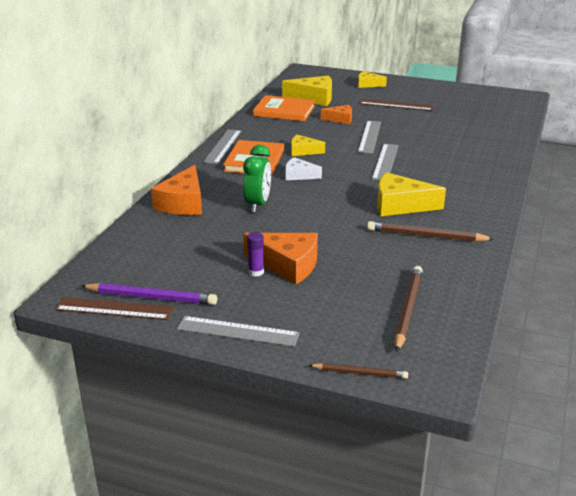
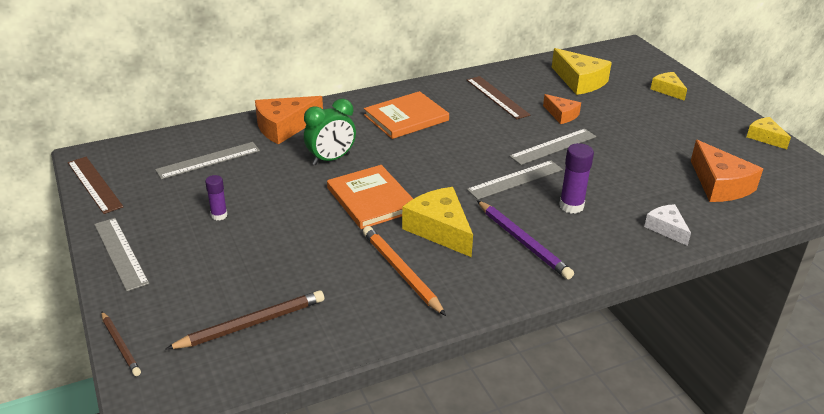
camera: 45 degrees right, 5 degrees up
purple pencil [81,283,217,305] -> purple pencil moved to [477,200,574,279]
grey ruler [203,129,241,164] -> grey ruler moved to [155,142,260,179]
orange cheese [243,233,318,285] -> orange cheese moved to [691,140,763,202]
orange book [253,95,315,122] -> orange book moved to [327,165,413,229]
white cheese [286,157,322,180] -> white cheese moved to [644,204,691,246]
yellow cheese [291,135,325,156] -> yellow cheese moved to [747,117,791,149]
brown ruler [360,99,434,111] -> brown ruler moved to [467,76,530,119]
brown pencil [367,221,494,242] -> orange pencil [363,226,446,316]
none -> purple glue stick [559,143,594,214]

